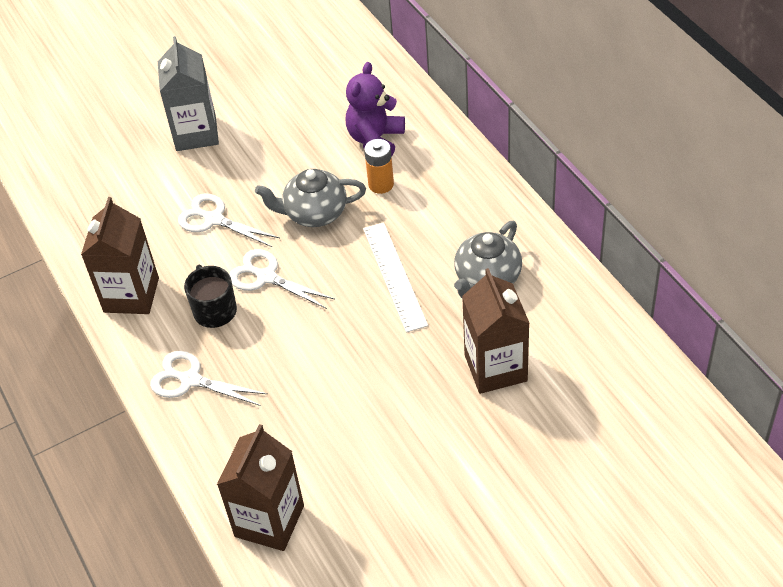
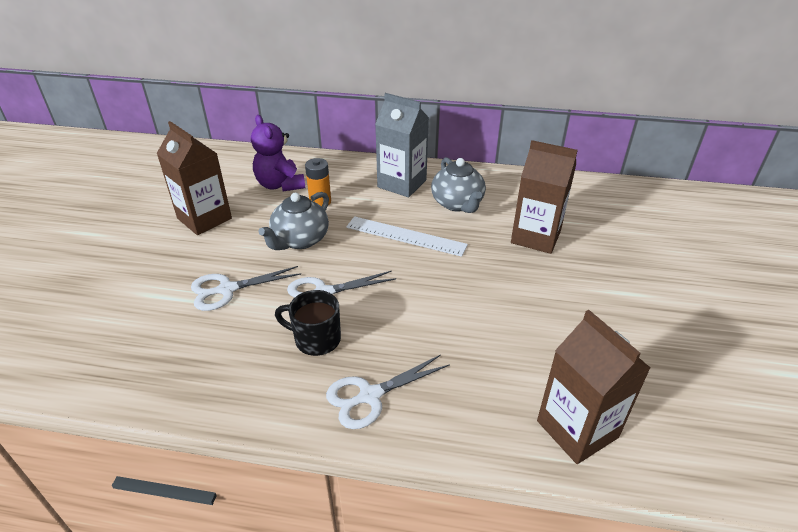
camera: 55 degrees left, 10 degrees down
brown carton [81,197,159,314] -> brown carton moved to [156,121,232,235]
grey carton [158,36,219,151] -> grey carton moved to [375,93,429,197]

